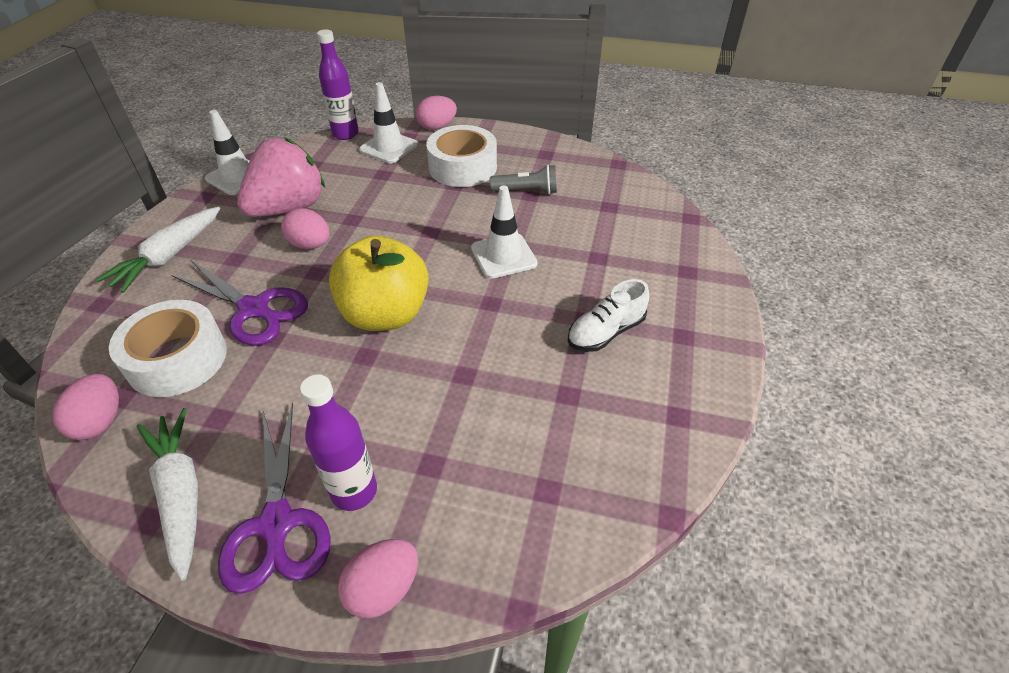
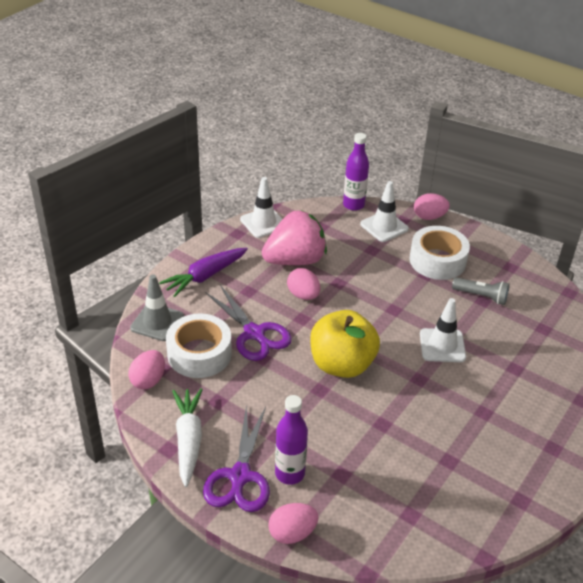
camera: 20 degrees right, 5 degrees down
white carrot [96,207,220,293] -> purple carrot [159,248,248,297]
white shoe [568,279,649,352] -> none
none -> grey traffic cone [130,274,184,341]

